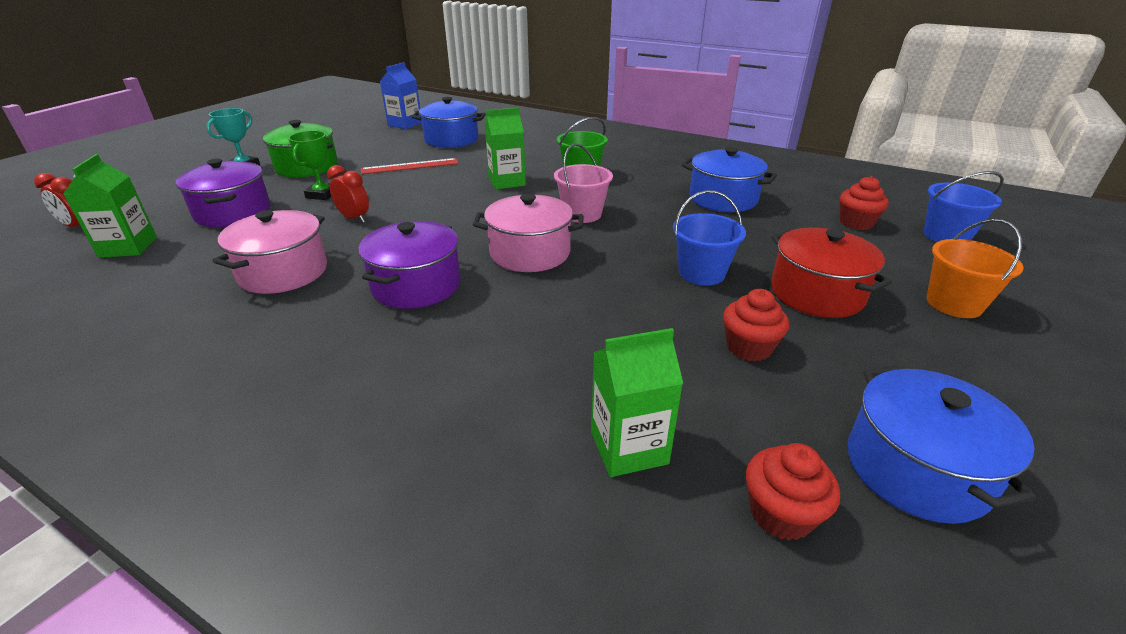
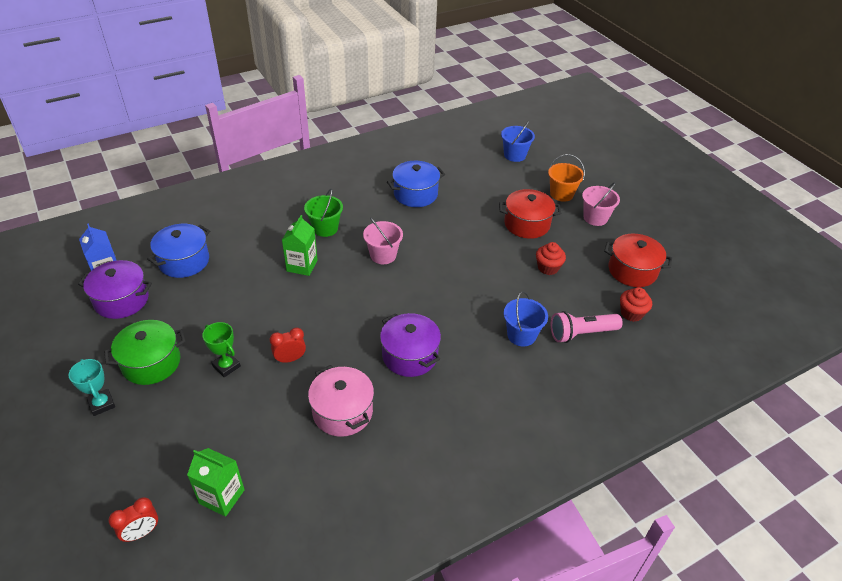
camera: 60 degrees left, 10 degrees up
purple pot [176,159,271,227] -> purple pot moved to [78,260,152,319]
red ruler [361,158,459,174] -> none
pink pot [473,194,583,272] -> none
green carton [591,328,683,477] -> pink flashlight [551,311,623,343]
blue bucket [673,190,746,286] -> blue bucket moved to [504,291,548,347]
red cupcake [840,176,889,230] -> none
blue pot [847,366,1036,524] -> red pot [604,233,672,287]
none -> pink bucket [582,182,620,226]

